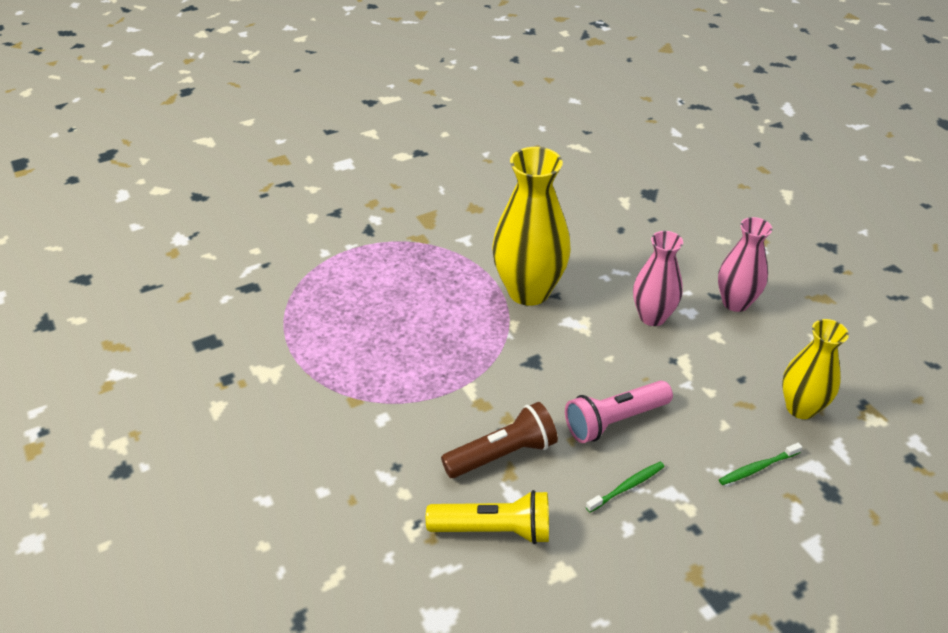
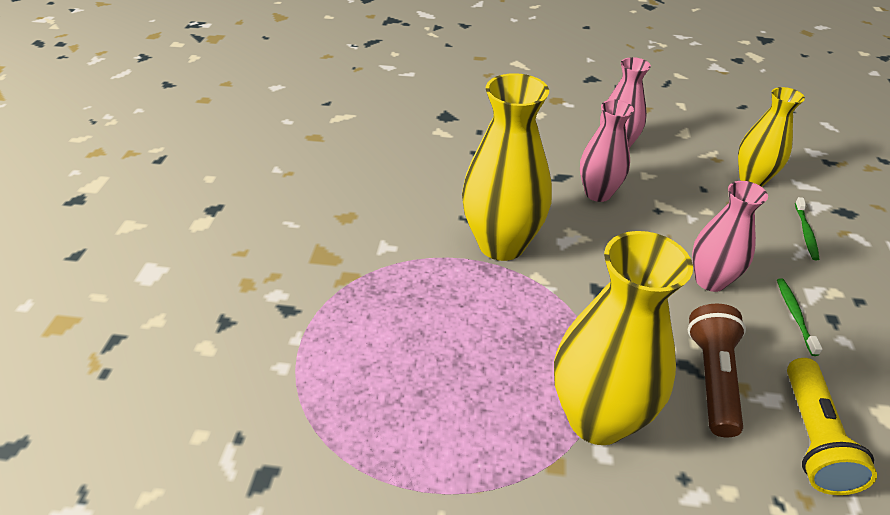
camera: 55 degrees left, 0 degrees up
yellow flashlight [426,490,549,544] -> yellow flashlight turned 150 degrees clockwise [787,358,877,495]
pink flashlight [565,380,673,443] -> pink vase [692,181,768,292]
none -> yellow vase [554,231,693,445]

